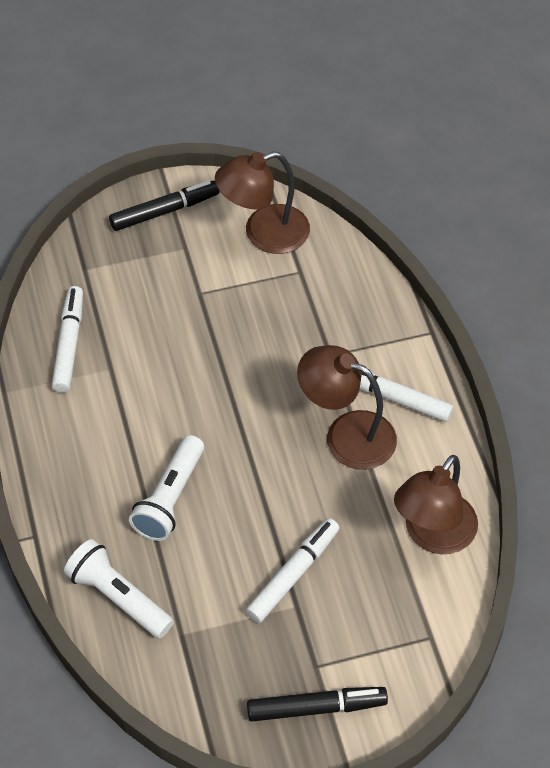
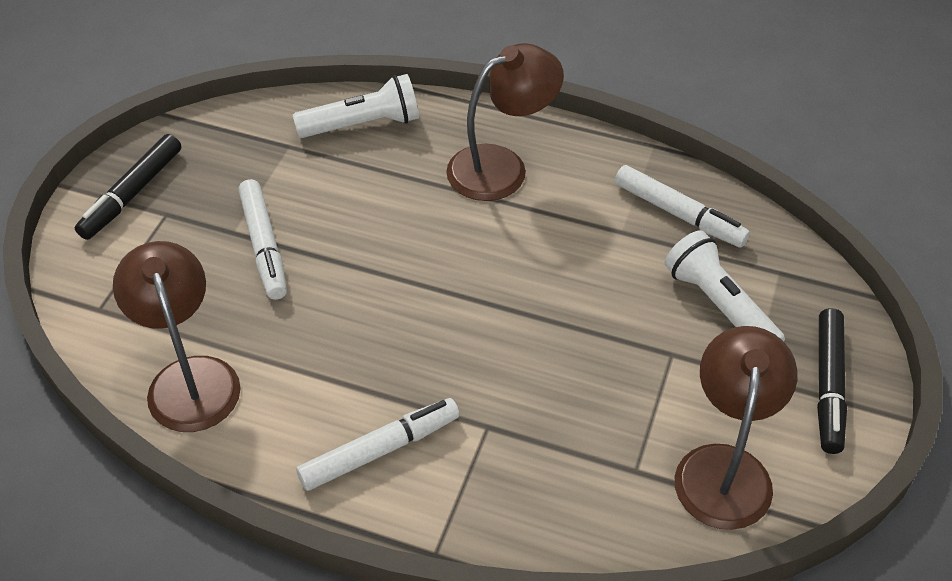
camera: 125 degrees right, 5 degrees down
white flashlight [129,435,204,541] -> white flashlight moved to [665,230,785,341]
brown lamp [297,345,397,470] -> brown lamp moved to [446,43,564,201]

